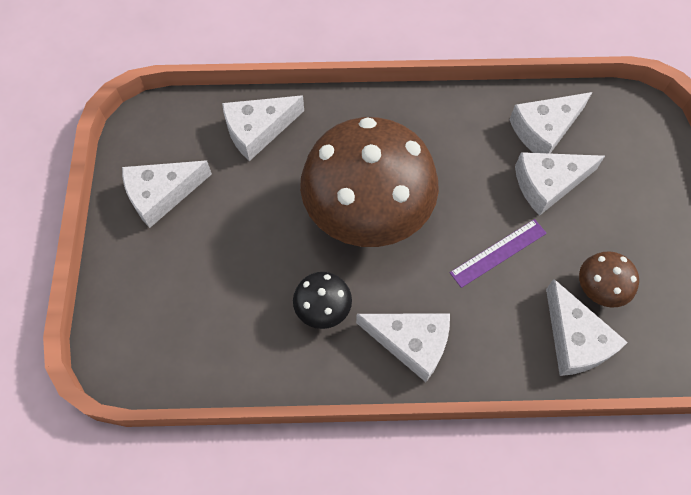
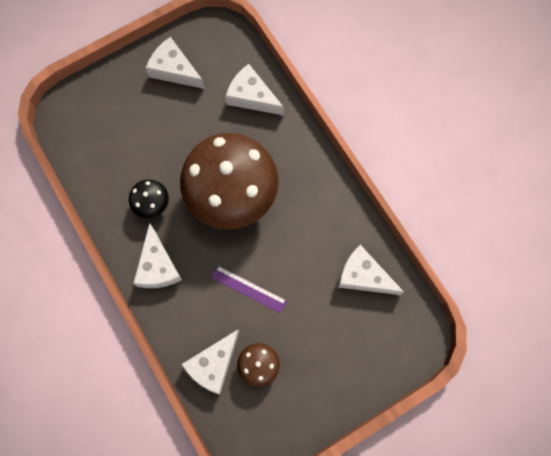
camera: 60 degrees right, 10 degrees up
white cheese [515,152,605,216] -> none

